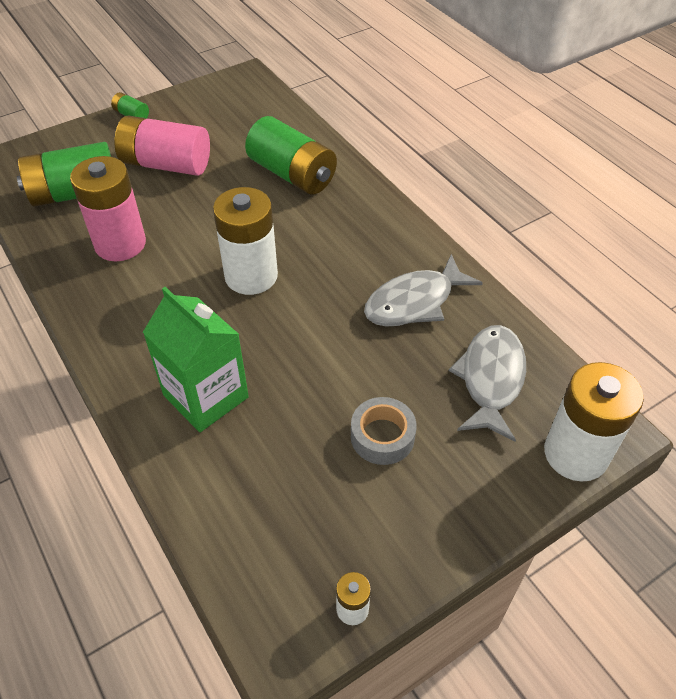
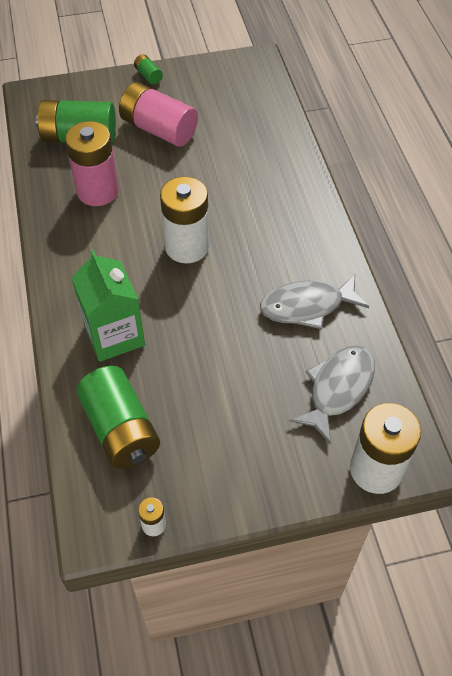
camera: 20 degrees right, 5 degrees up
green battery [245,116,337,195] -> green battery moved to [76,366,160,469]
grey tape [351,397,417,465] -> none

